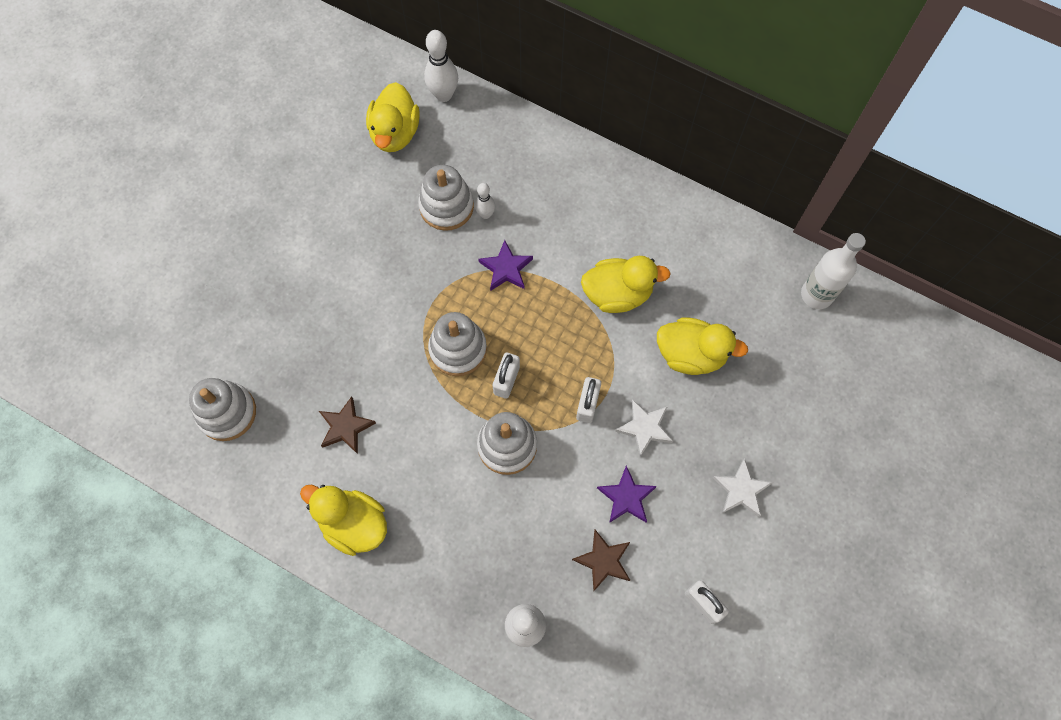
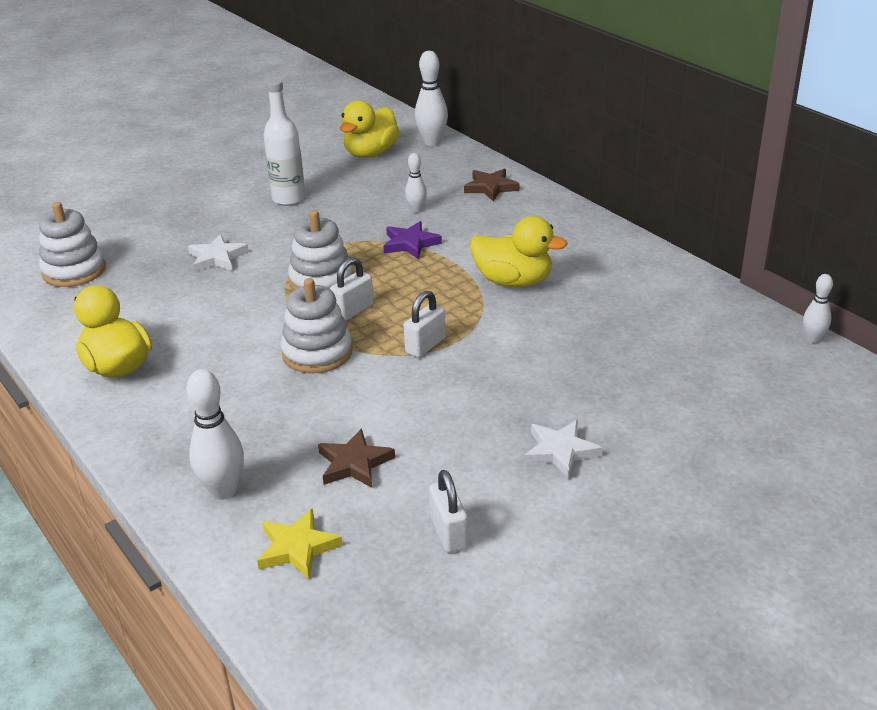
camera: 25 degrees right, 35 degrees down
brown star [319,396,376,454] -> brown star moved to [464,169,519,201]
white stacking toy [418,165,474,231] -> none
purple star [597,466,657,523] -> none
white star [615,399,673,457] -> white star moved to [188,234,249,272]
yellow duck [657,317,748,375] -> none
white bottle [801,233,866,309] -> white bottle moved to [263,79,305,206]
none -> yellow star [257,508,343,579]
none -> white bowling pin [803,274,833,343]

